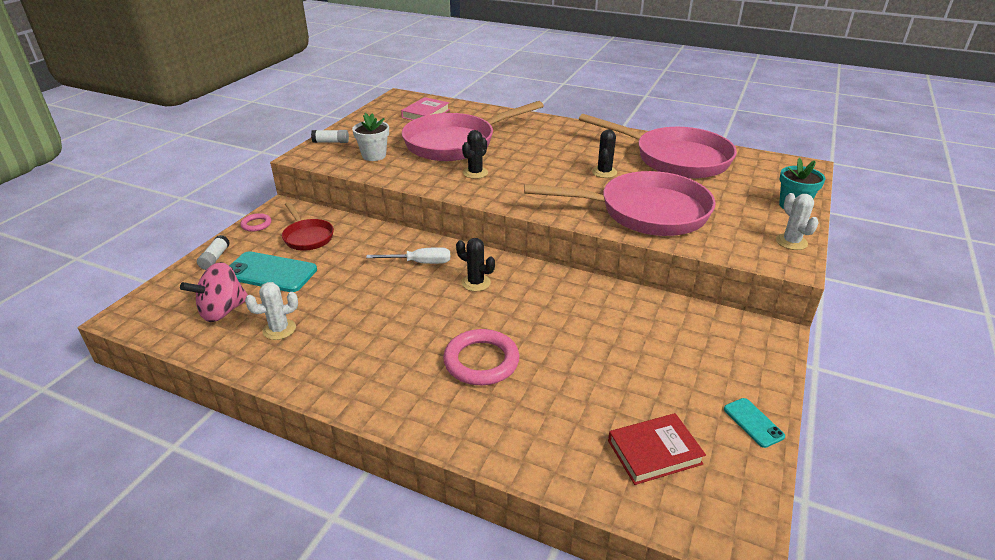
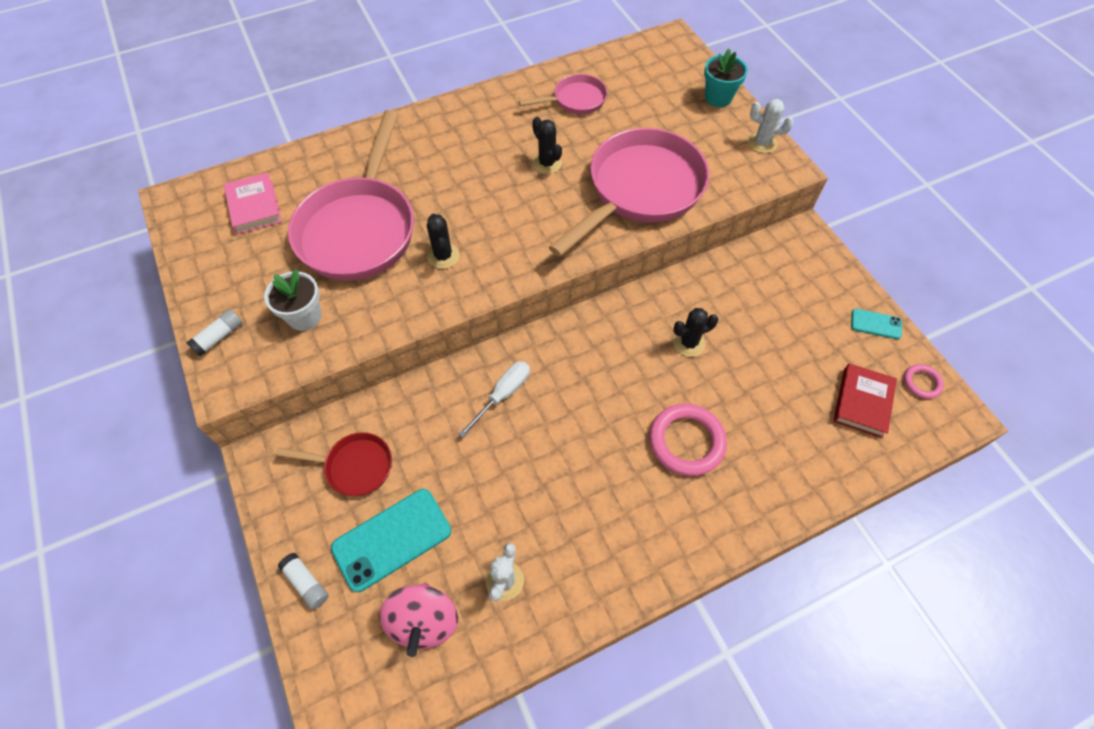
camera: 50 degrees left, 25 degrees up
pink ring [240,213,271,232] -> pink ring moved to [904,364,944,399]
black cactus [456,238,495,291] -> black cactus moved to [673,308,718,357]
pink pan [579,114,737,179] -> pink pan [518,74,607,114], size x0.49

